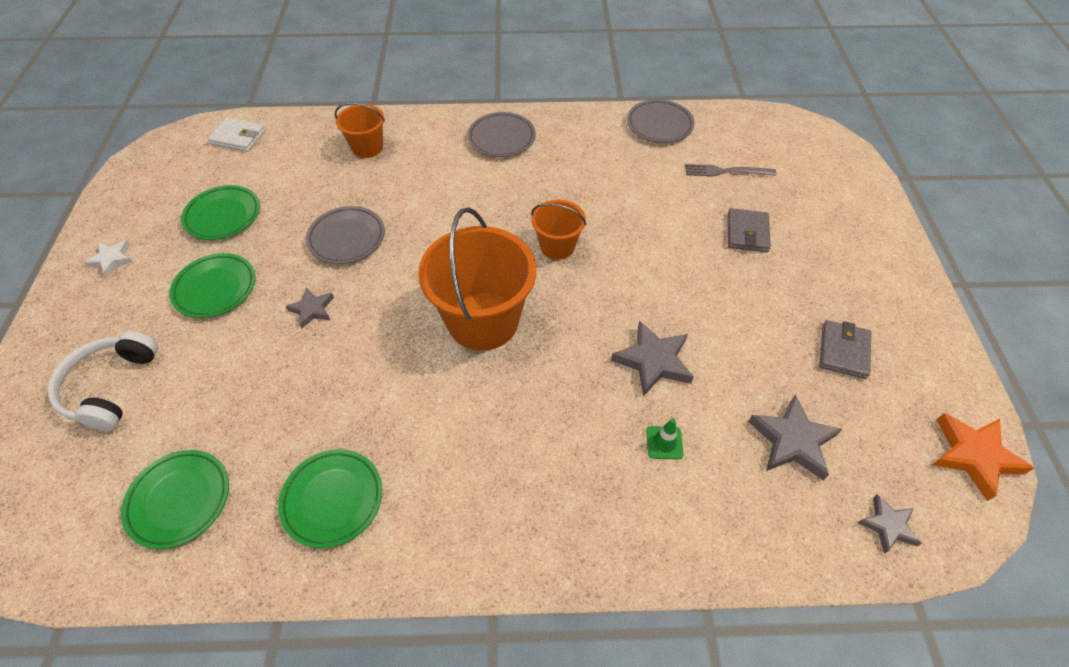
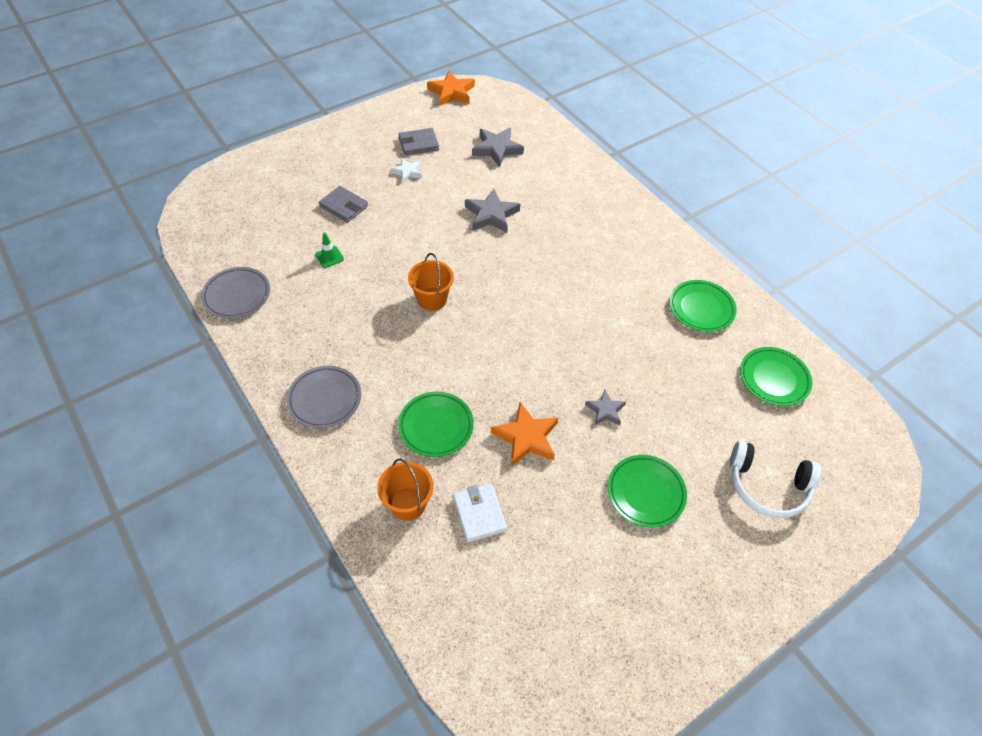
camera: 125 degrees left, 0 degrees up
white headphones [48,331,158,431] -> white headphones turned 45 degrees clockwise [730,440,821,518]
white star [84,240,133,277] -> white star moved to [390,158,422,183]
green plate [181,185,260,240] -> green plate moved to [398,392,474,457]
white wallet [208,118,265,152] -> white wallet moved to [453,484,507,542]
grey plate [306,206,385,264] -> orange star [491,402,558,467]
orange bucket [418,207,536,351] -> none
green traffic cone [646,418,684,460] -> green traffic cone moved to [315,233,344,268]
grey fork [685,164,776,176] -> none
grey wallet [728,208,771,252] -> grey wallet turned 60 degrees clockwise [319,186,368,223]
grey star [858,494,922,554] -> none

